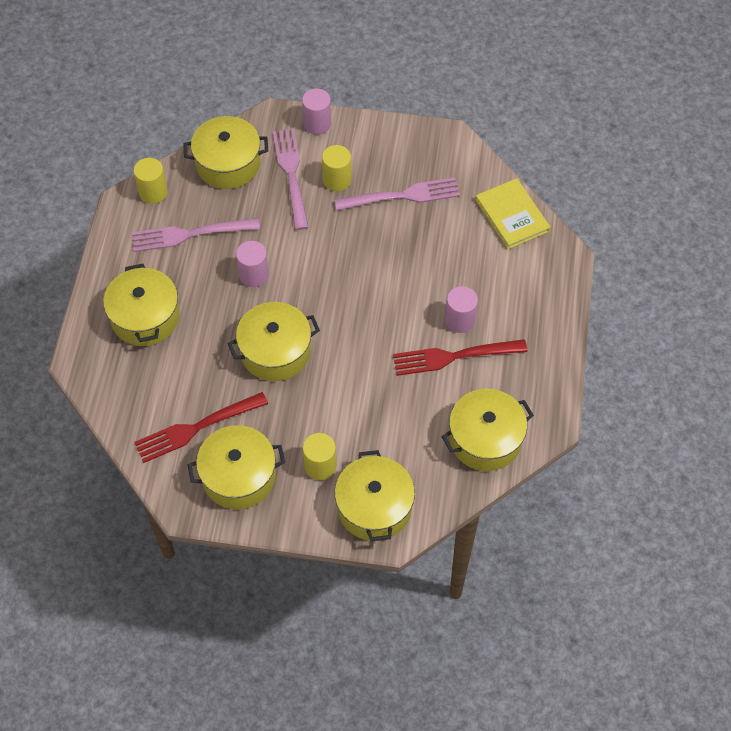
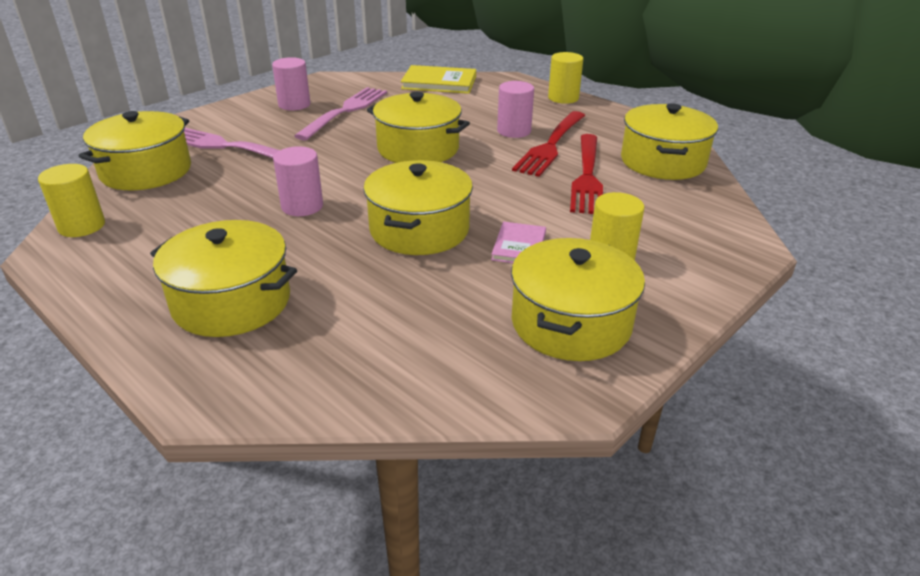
camera: 55 degrees left, 25 degrees down
pink fork [132,218,260,252] -> none
red fork [134,392,268,463] -> red fork moved to [570,134,603,214]
pink cylinder [302,88,331,134] -> pink cylinder moved to [272,57,310,111]
yellow cylinder [322,145,352,191] -> yellow cylinder moved to [548,52,583,104]
yellow pot [335,450,415,541] -> yellow pot moved to [367,92,470,163]
none -> pink book [491,222,546,263]

